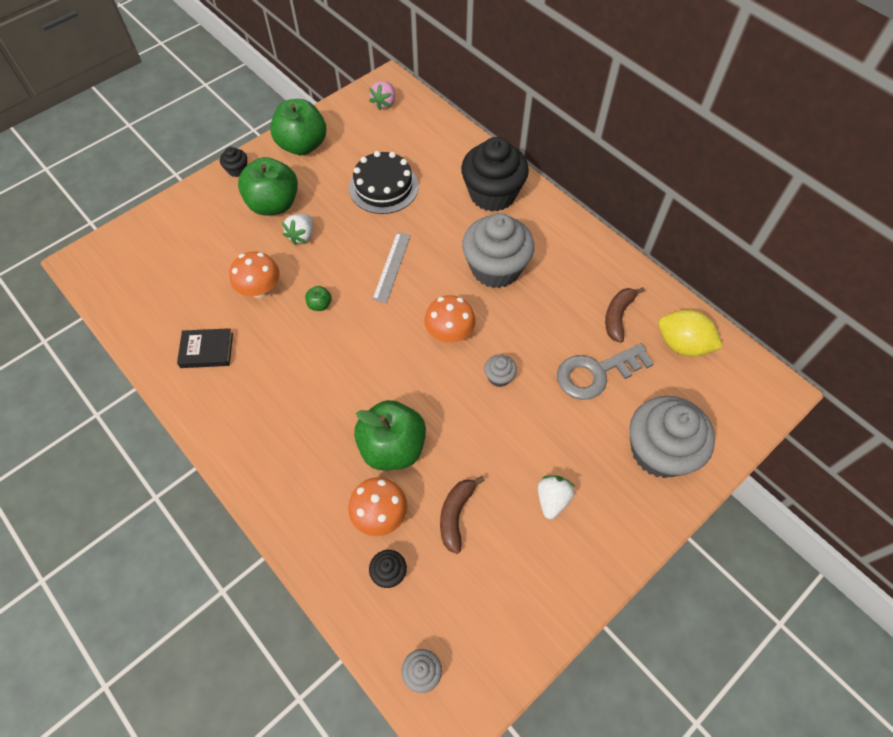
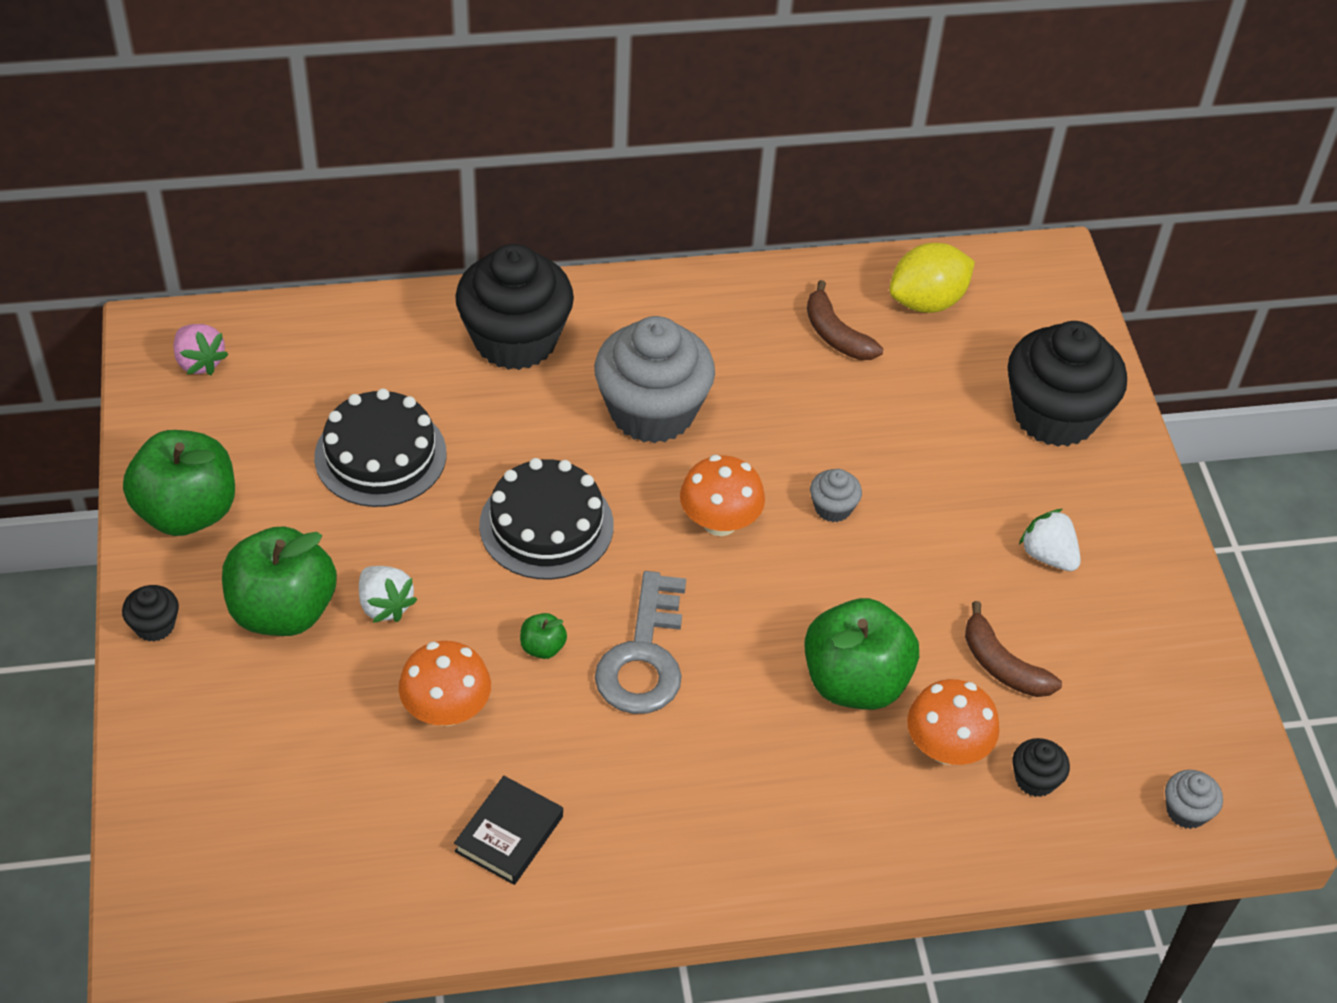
camera: 60 degrees left, 10 degrees down
grey ruler [372,232,411,303] -> black cake [479,458,614,580]
grey key [557,343,654,400] -> grey key moved to [595,571,686,714]
grey cupcake [629,396,715,478] -> black cupcake [1007,321,1127,447]

